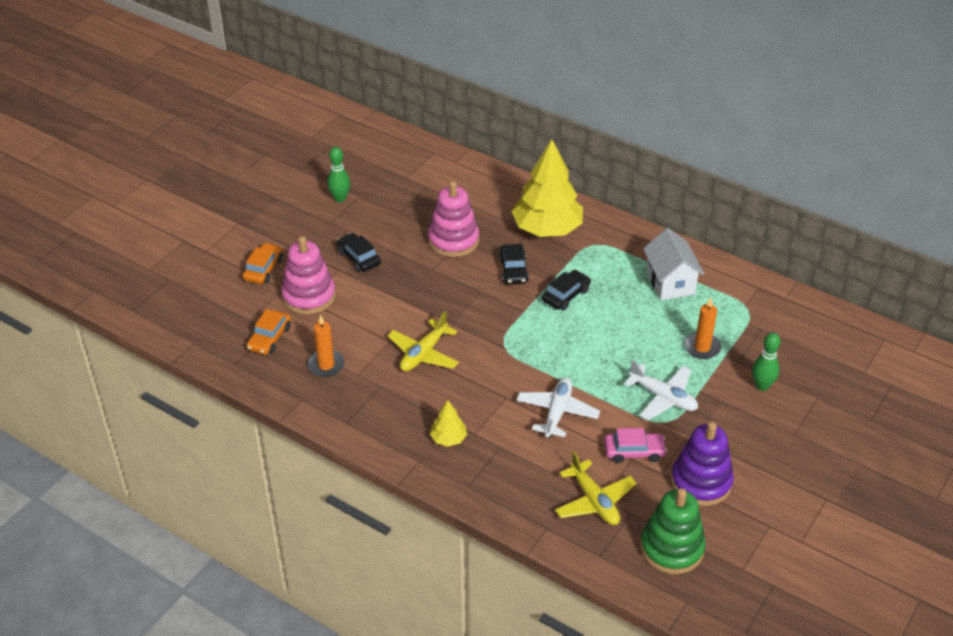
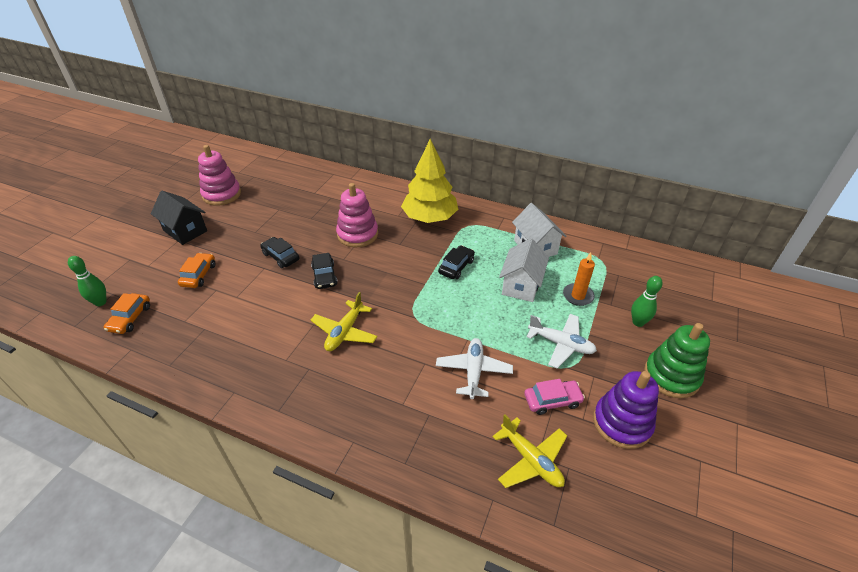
camera: 10 degrees left, 0 degrees up
orange car [246,309,291,355] -> orange car moved to [104,293,150,334]
pink stacking toy [281,236,336,314] -> pink stacking toy moved to [198,145,241,206]
orange candle [307,315,345,377] -> none
green bowling pin [327,147,350,202] -> green bowling pin moved to [68,256,107,306]
yellow tree [430,400,467,446] -> none
black car [499,244,529,285] -> black car moved to [311,253,337,289]
green stacking toy [640,488,706,574] -> green stacking toy moved to [644,323,710,398]
none -> black house [151,191,207,245]
none -> white house [499,238,549,302]

